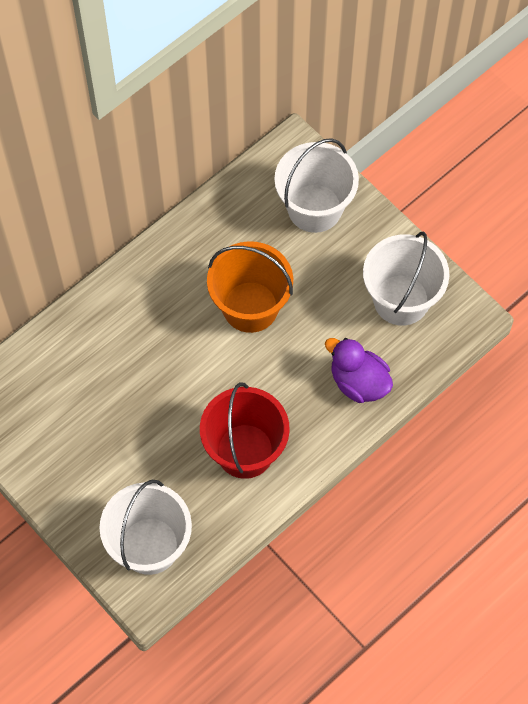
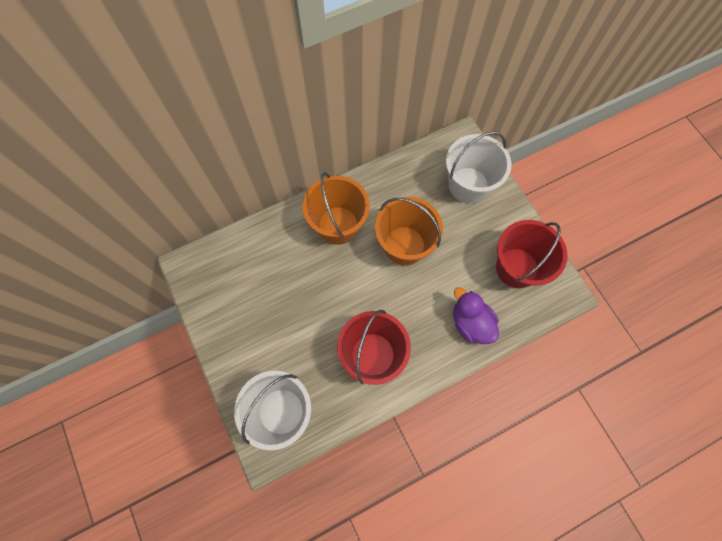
camera: 15 degrees right, 5 degrees up
white bucket [363,232,449,326] -> red bucket [496,220,568,288]
none -> orange bucket [303,172,370,245]

